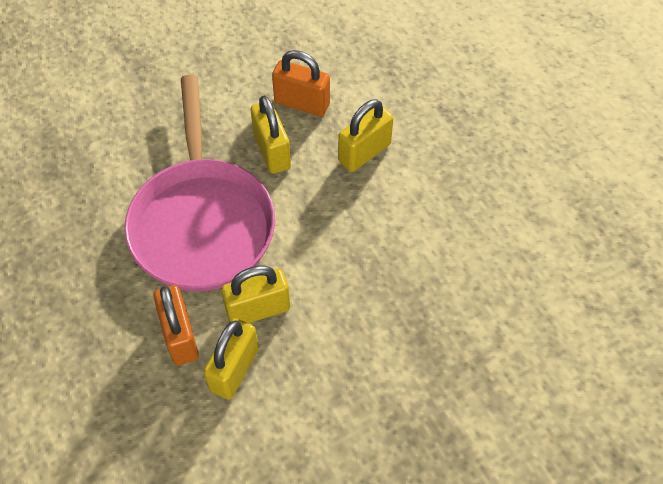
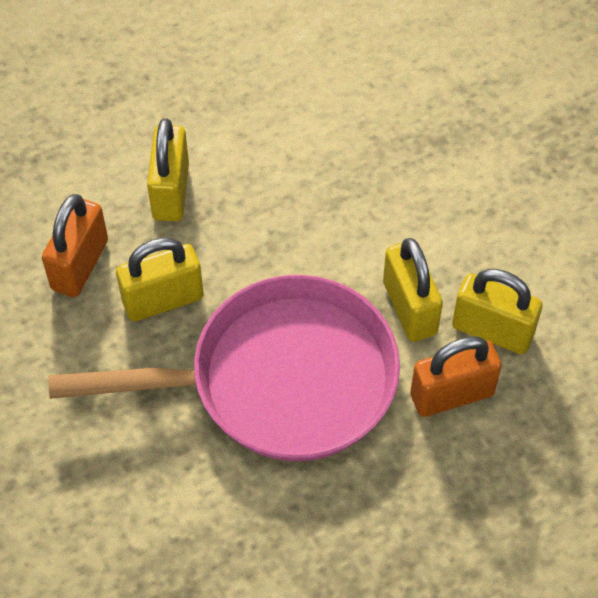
camera: 90 degrees left, 0 degrees up
yellow padlock [338,99,393,172] -> yellow padlock turned 45 degrees clockwise [147,118,189,221]

